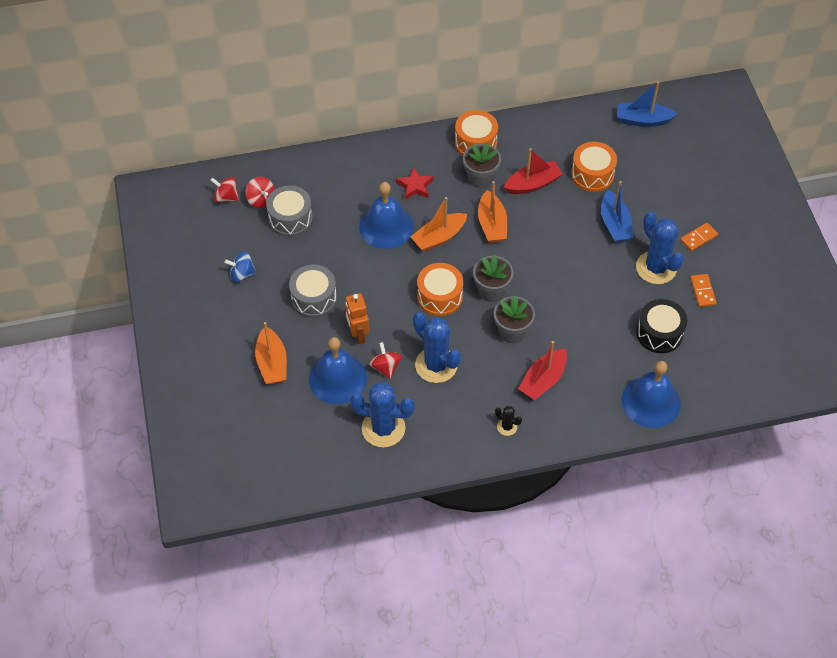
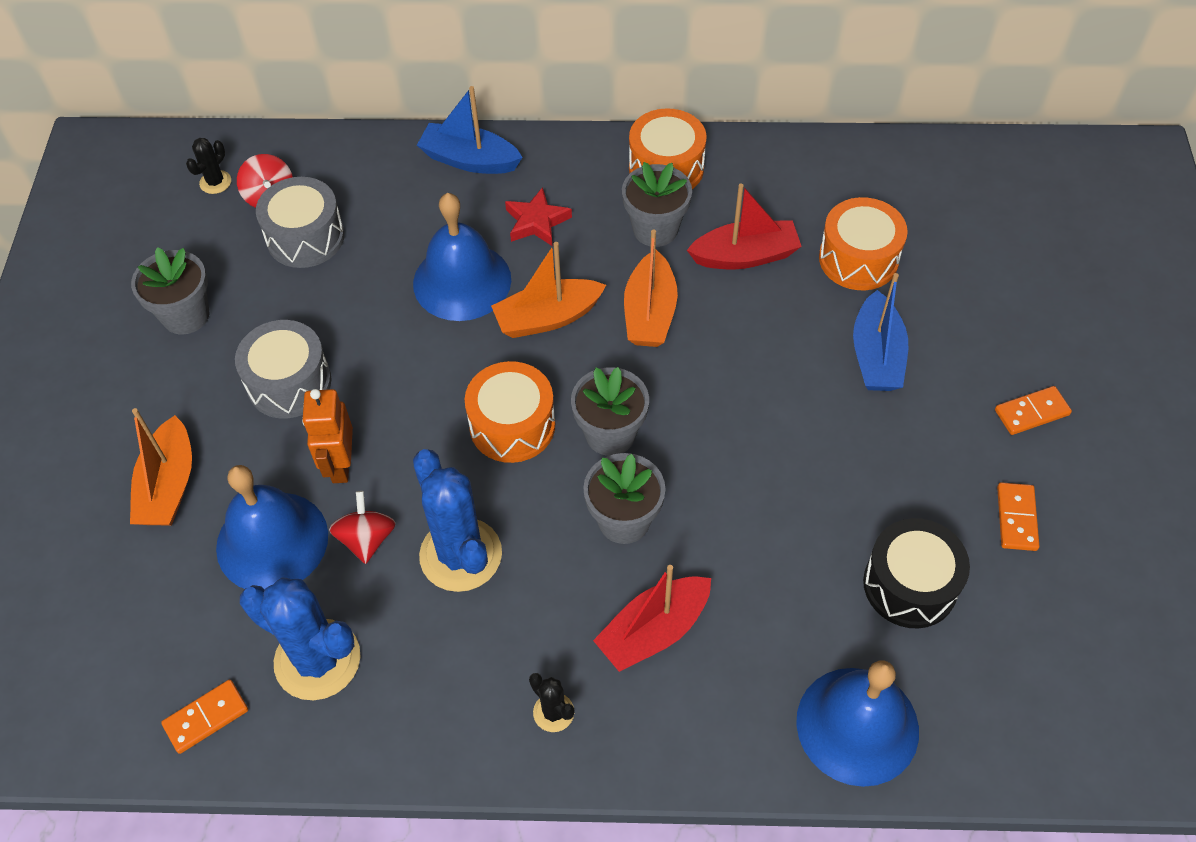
camera: 15 degrees right, 0 degrees up
red spinning top [210,177,239,203] -> black cactus [186,138,231,194]
blue spinning top [224,251,257,282] -> grey flower pot [131,247,209,334]
blue boat [618,81,677,127] -> blue boat moved to [417,86,523,174]
blue cactus [636,211,684,284] -> none
none -> orange domino [161,680,248,754]

